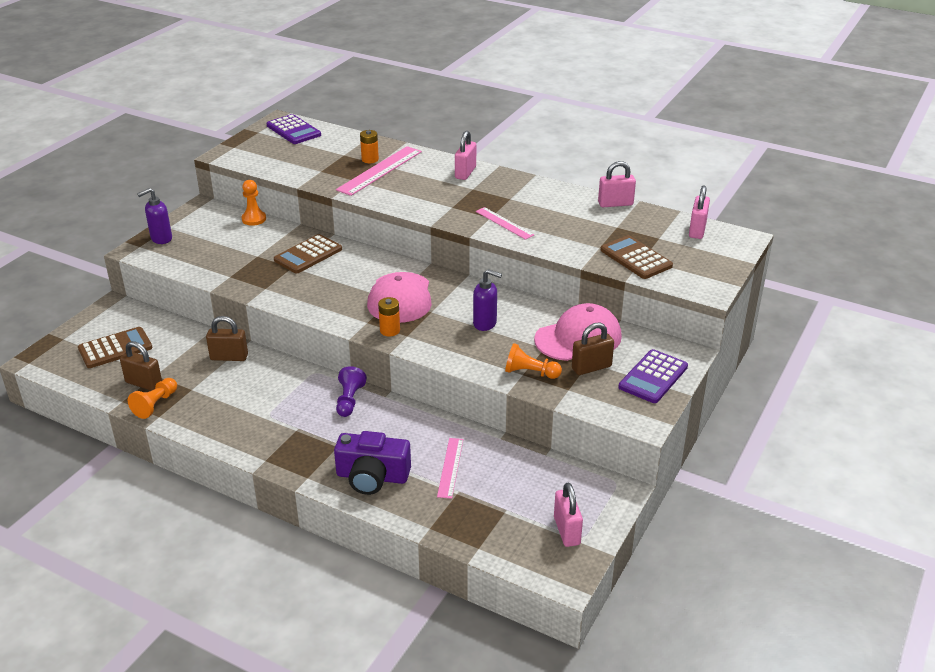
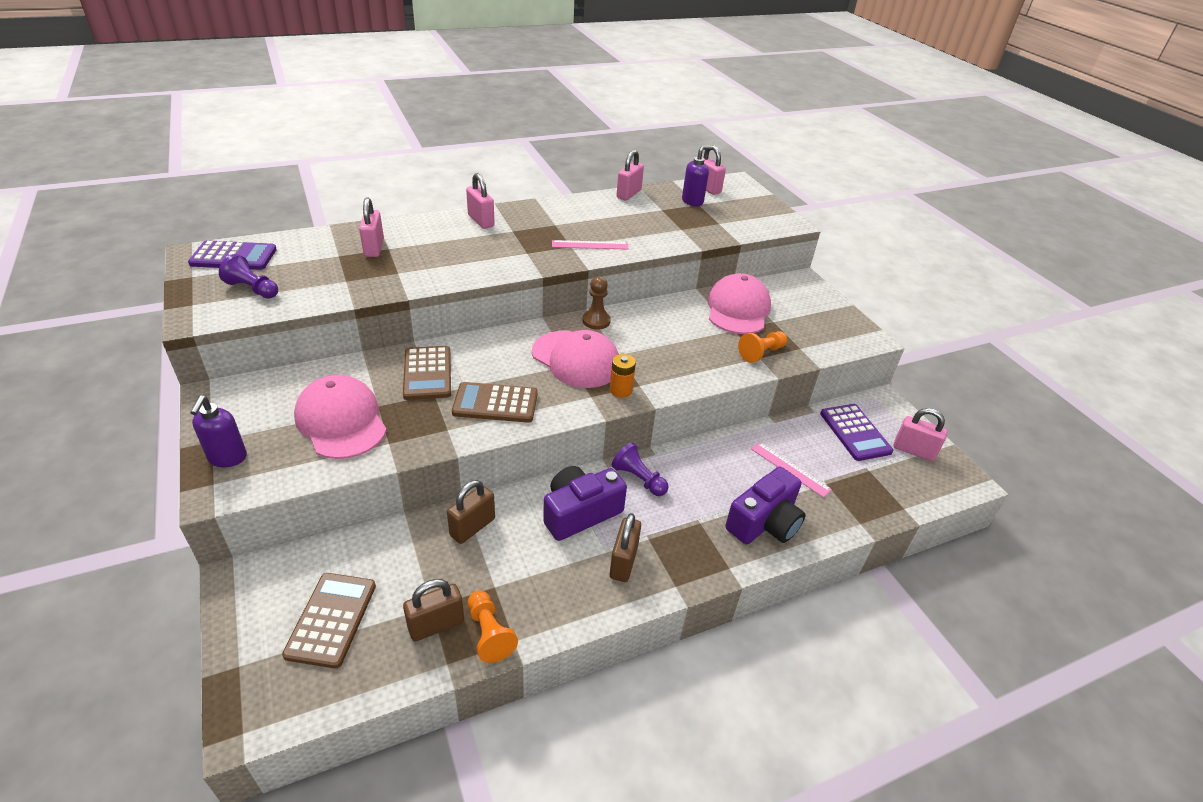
camera: 55 degrees left, 5 degrees up
orange pawn [242,180,266,226] -> none
pink ruler [336,146,422,196] -> none
orange battery [360,130,379,163] -> pink padlock [359,197,384,257]
purple soap dispenser [473,269,502,331] -> purple soap dispenser moved to [682,146,714,206]
brown padlock [572,322,614,375] -> brown padlock moved to [610,513,641,582]
brown calculator [601,235,673,279] -> brown calculator moved to [452,382,538,423]
purple calculator [618,349,688,403] -> purple calculator moved to [820,404,893,461]
none -> purple pawn [219,254,278,299]
none -> pink cap [294,375,387,459]
none -> purple camera [543,466,627,541]
none -> brown pawn [583,276,611,330]

